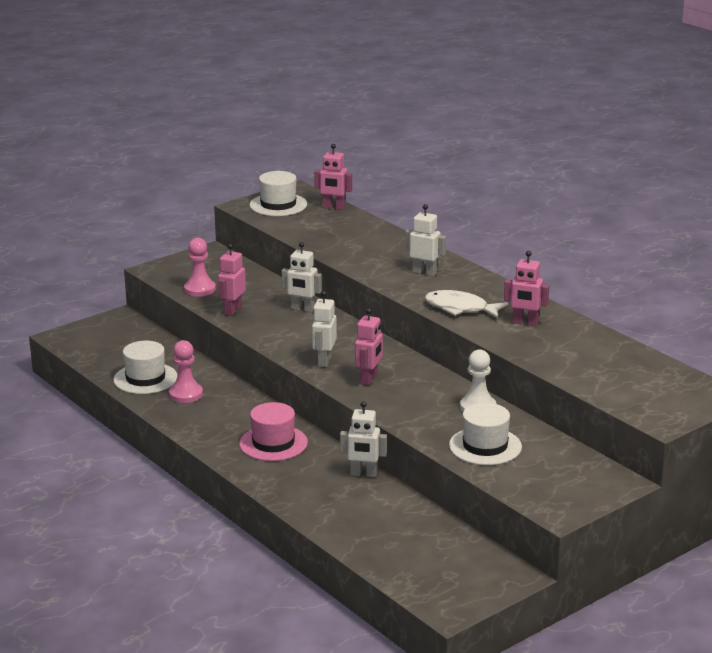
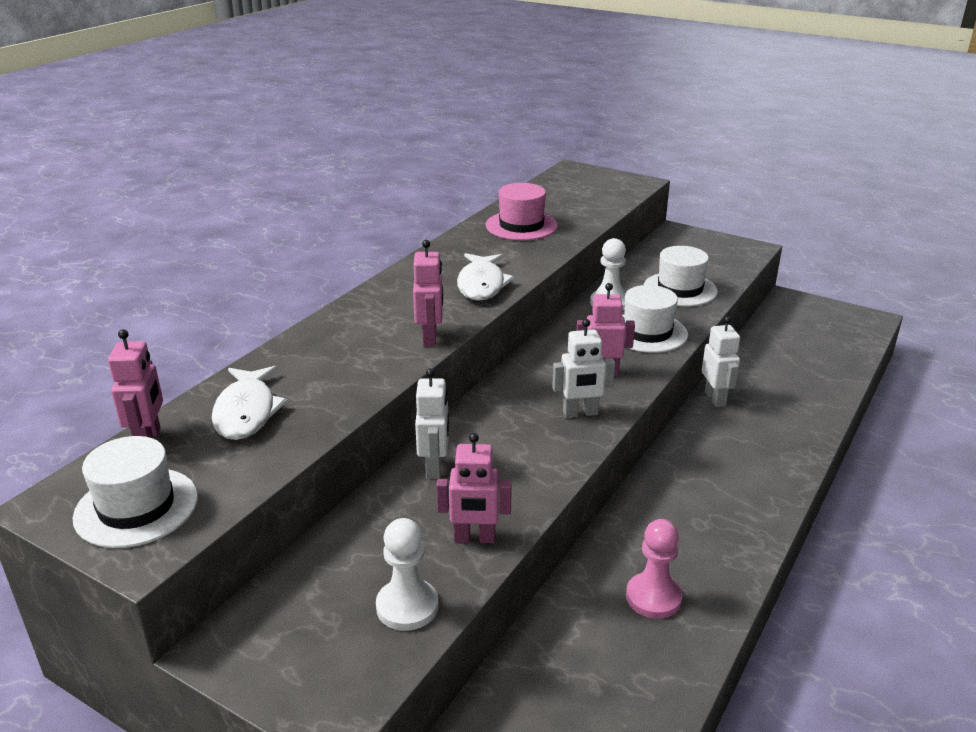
camera: 110 degrees left, 5 degrees up
white hat [113,341,178,394] -> white hat moved to [622,285,688,353]
pink pawn [184,237,216,297] -> white pawn [376,518,438,631]
pink hat [239,402,308,461] -> pink hat moved to [486,183,558,240]
white robot [406,204,446,276] -> none
pink robot [504,251,549,326] -> pink robot moved to [413,240,443,346]
none -> white fish [211,366,288,440]

